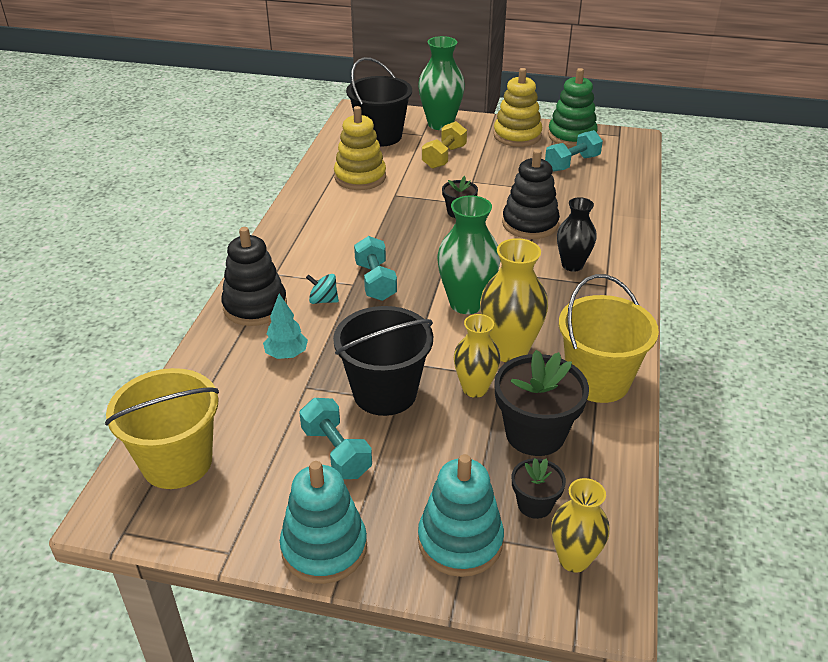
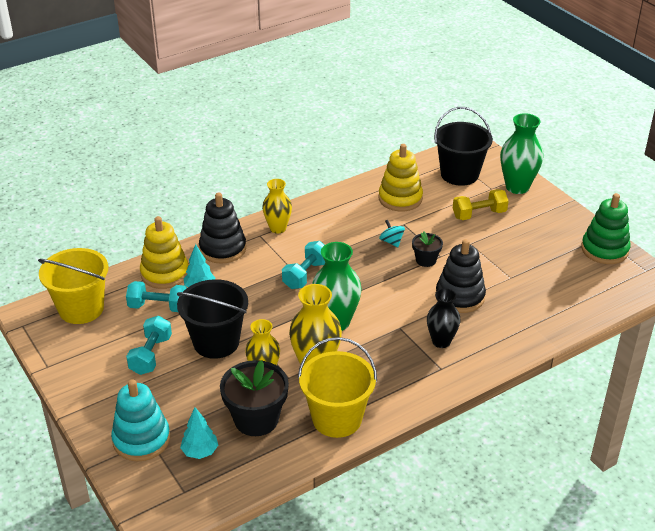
camera: 45 degrees right, 0 degrees up
turquoise stacking toy [280,461,367,584] -> none
turquoise spinning top [306,274,339,304] -> turquoise spinning top moved to [379,220,405,247]
yellow stacking toy [493,68,542,147] -> yellow stacking toy moved to [140,216,188,289]
black flower pot [512,458,566,519] -> turquoise tree [180,407,218,459]
turquoise dumbbell [545,130,603,172] -> turquoise dumbbell moved to [126,281,187,312]
yellow vase [551,478,610,573] -> yellow vase moved to [262,179,292,234]

